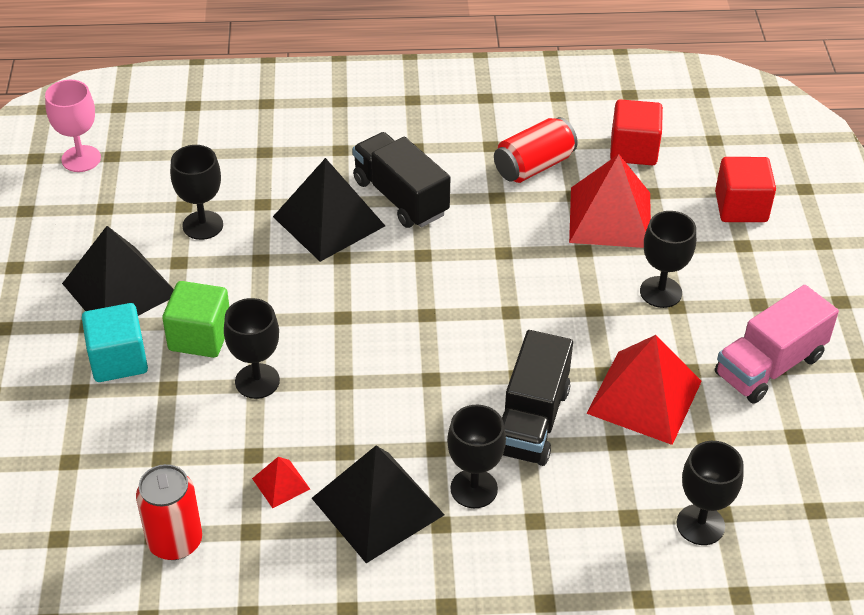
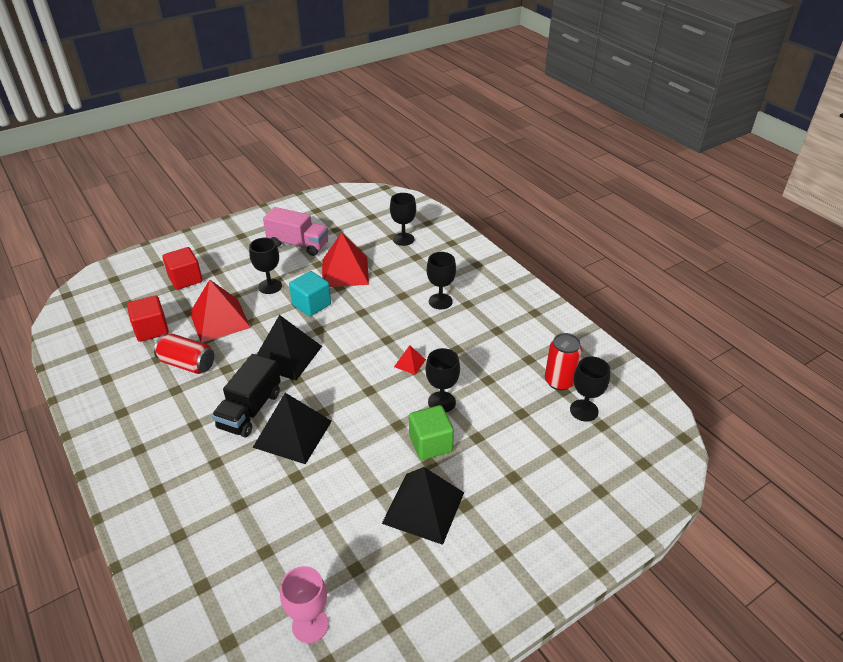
camera: 120 degrees left, 5 degrees down
turquoise cube [82,303,148,382] -> turquoise cube moved to [289,271,331,316]
black goblet [170,145,223,240] -> black goblet moved to [570,356,610,422]
red pyramid [252,457,310,508] -> red pyramid moved to [394,345,426,375]
black pyramid [312,446,445,563] -> black pyramid moved to [257,315,322,381]
black truck [502,330,573,466] -> none

